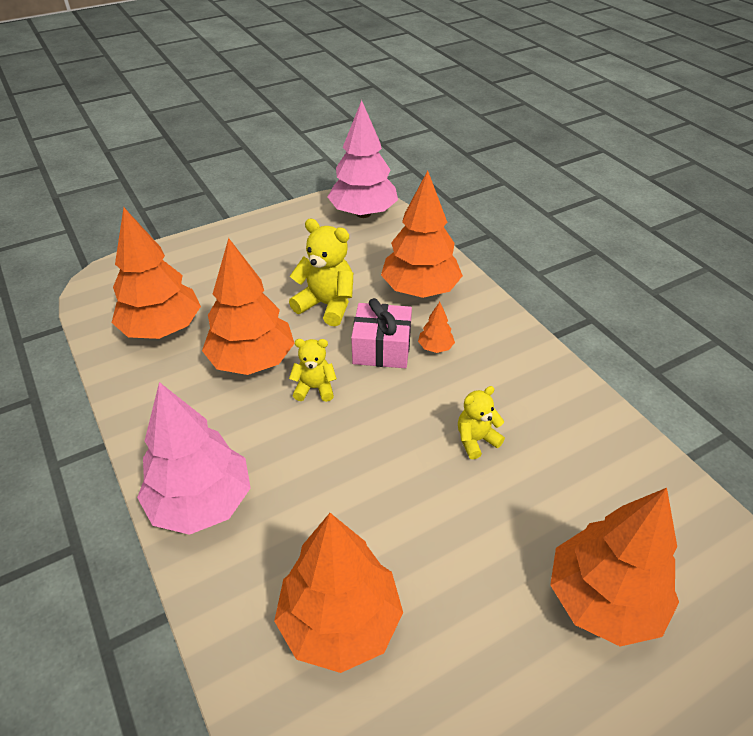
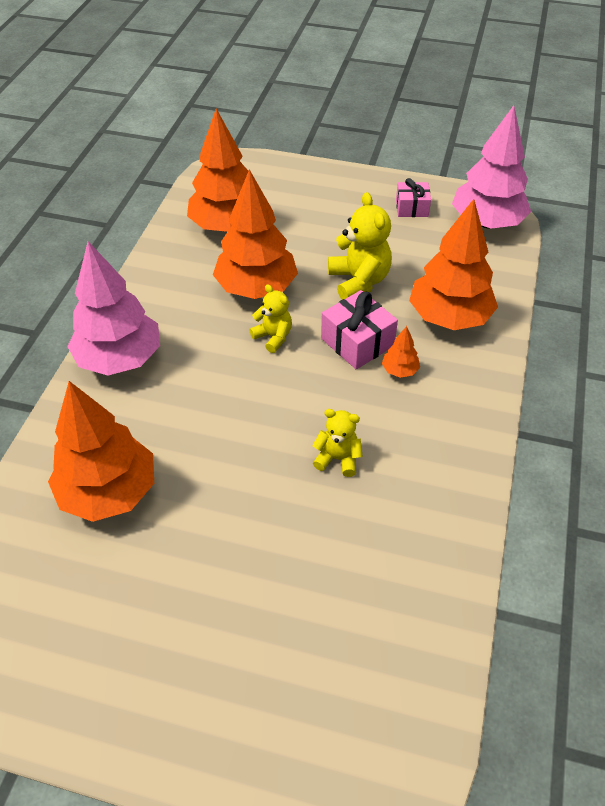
camera: 45 degrees right, 5 degrees up
orange tree [550,488,679,647] -> none
none -> pink gift [396,178,431,217]

